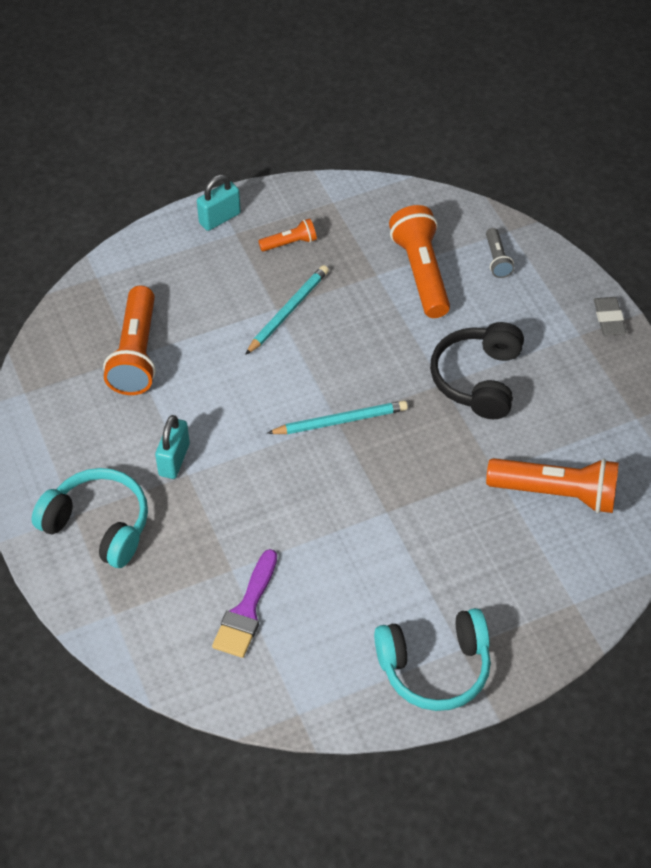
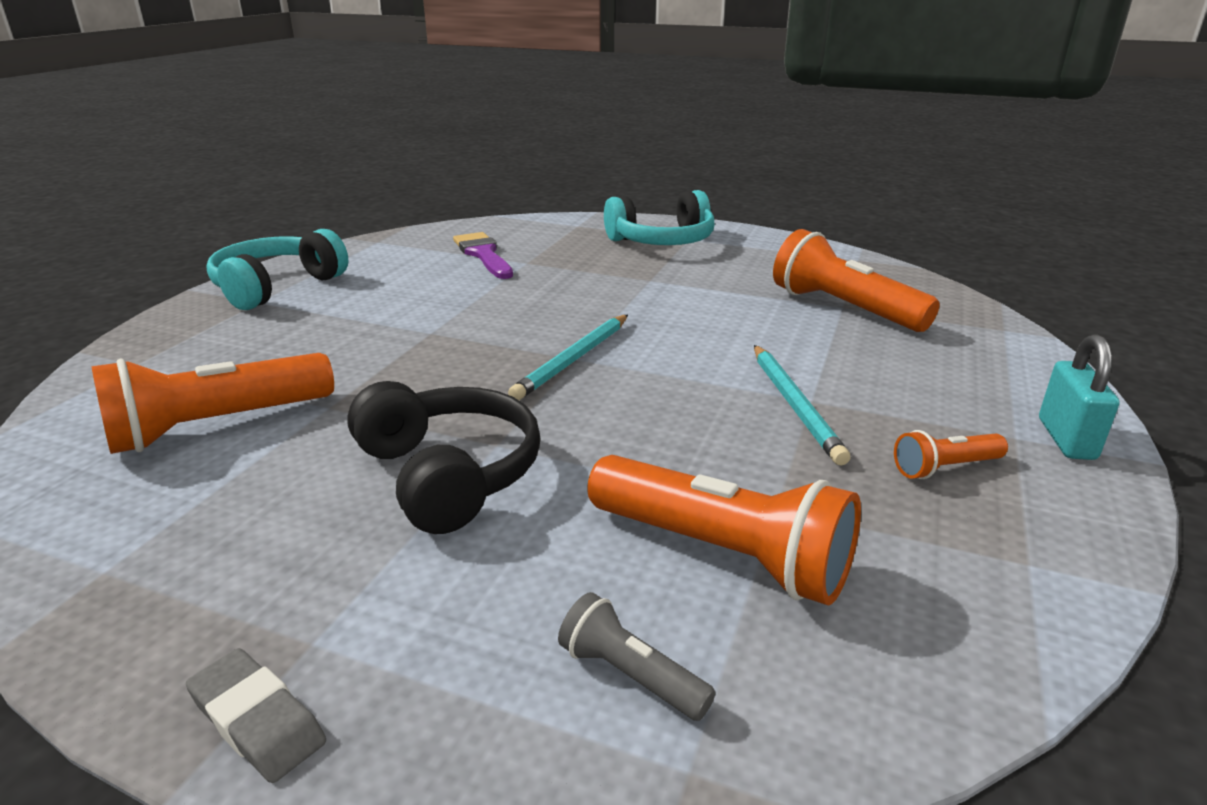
camera: 135 degrees right, 25 degrees down
turquoise padlock [155,415,190,479] -> none
orange flashlight [258,219,317,252] -> orange flashlight turned 45 degrees clockwise [894,430,1008,479]

